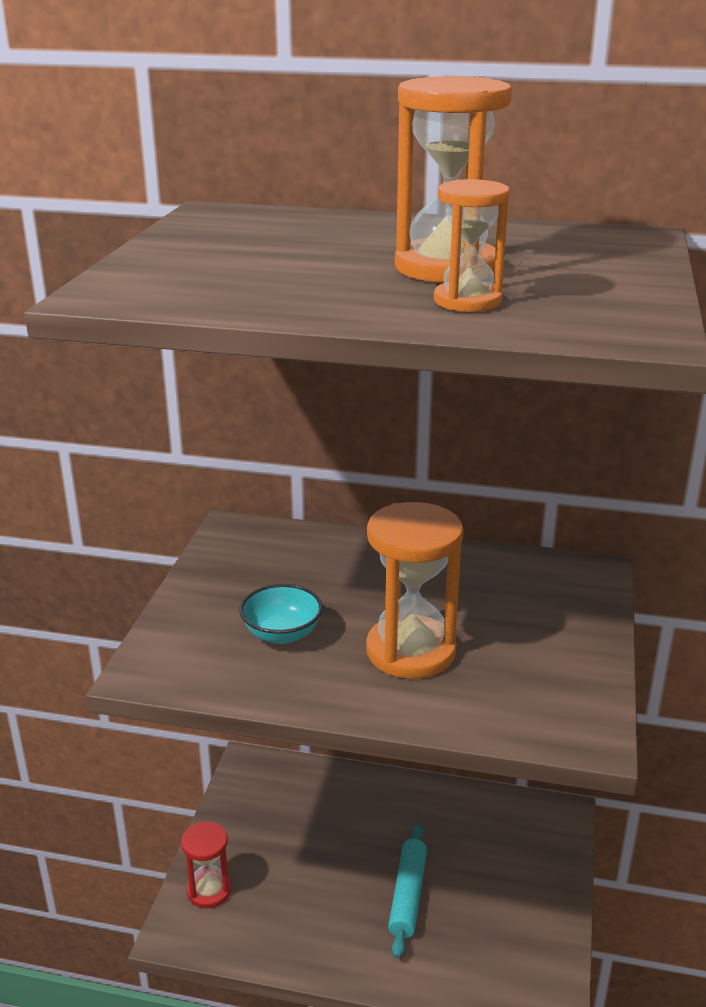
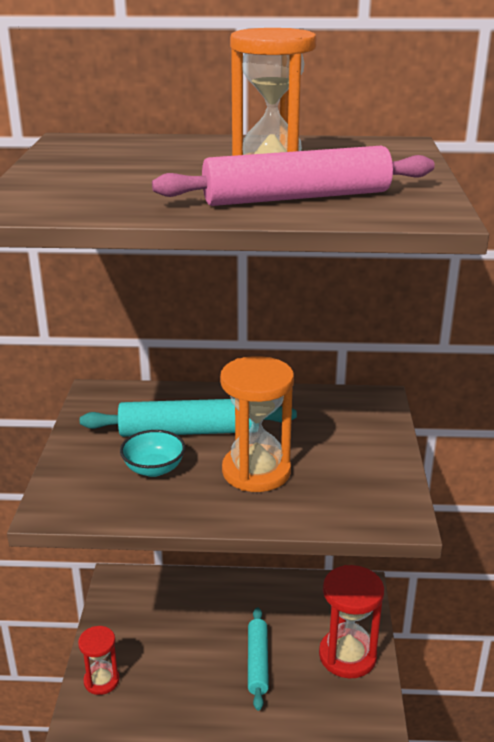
camera: 10 degrees left, 0 degrees up
orange hourglass [434,179,510,312] -> pink rolling pin [152,146,435,206]
none -> turquoise rolling pin [80,399,297,437]
none -> red hourglass [319,565,384,678]

